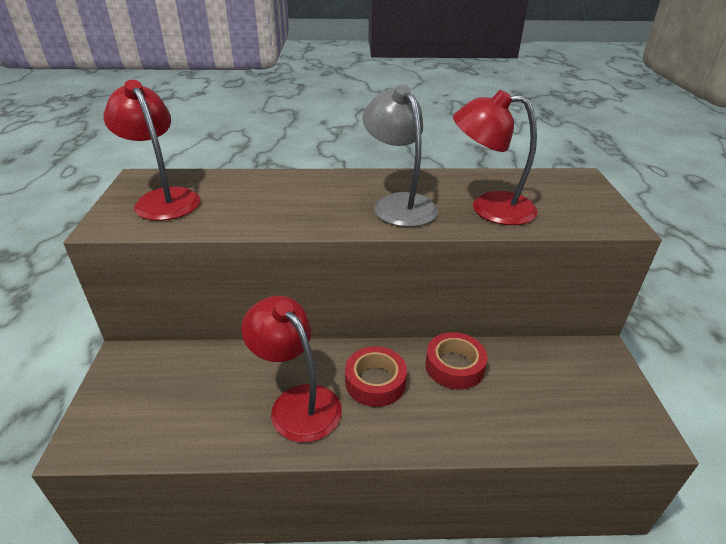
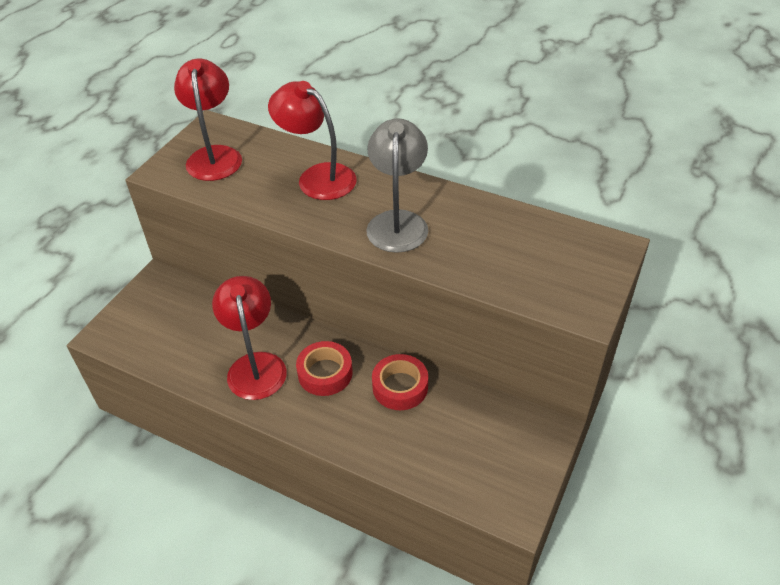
camera: 30 degrees right, 10 degrees up
red lamp [453,90,538,225] -> red lamp moved to [268,81,357,200]

